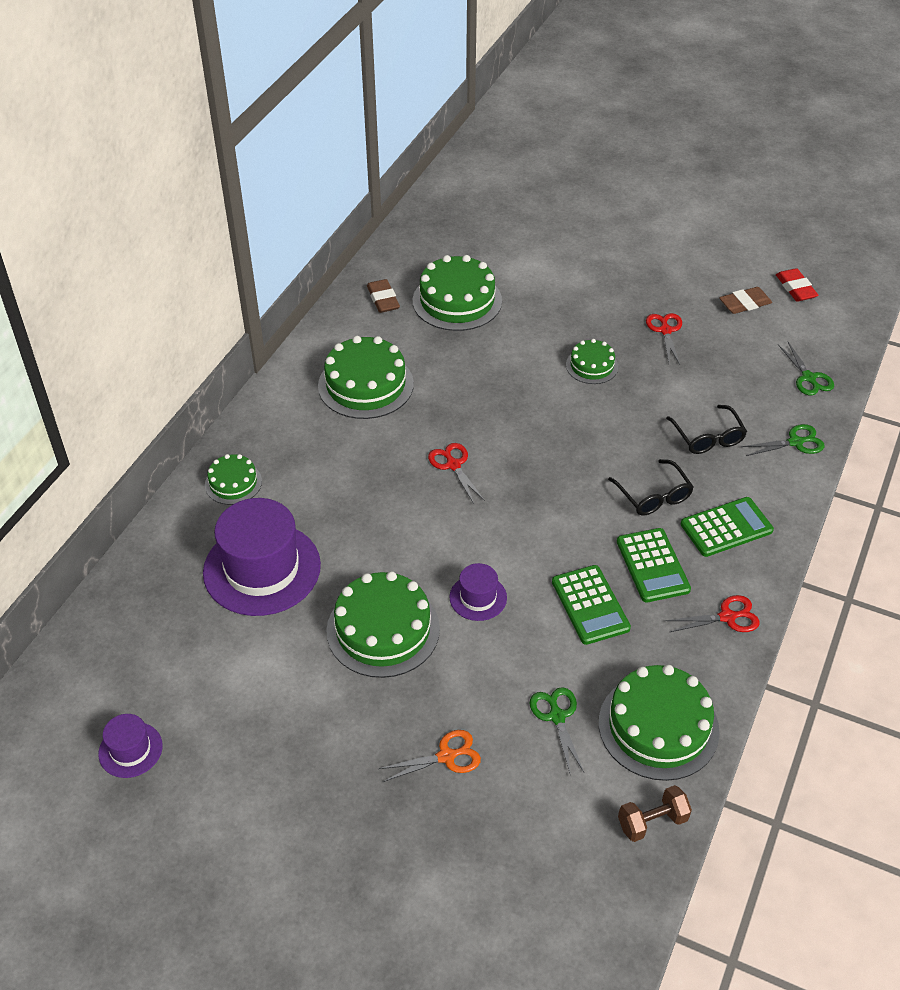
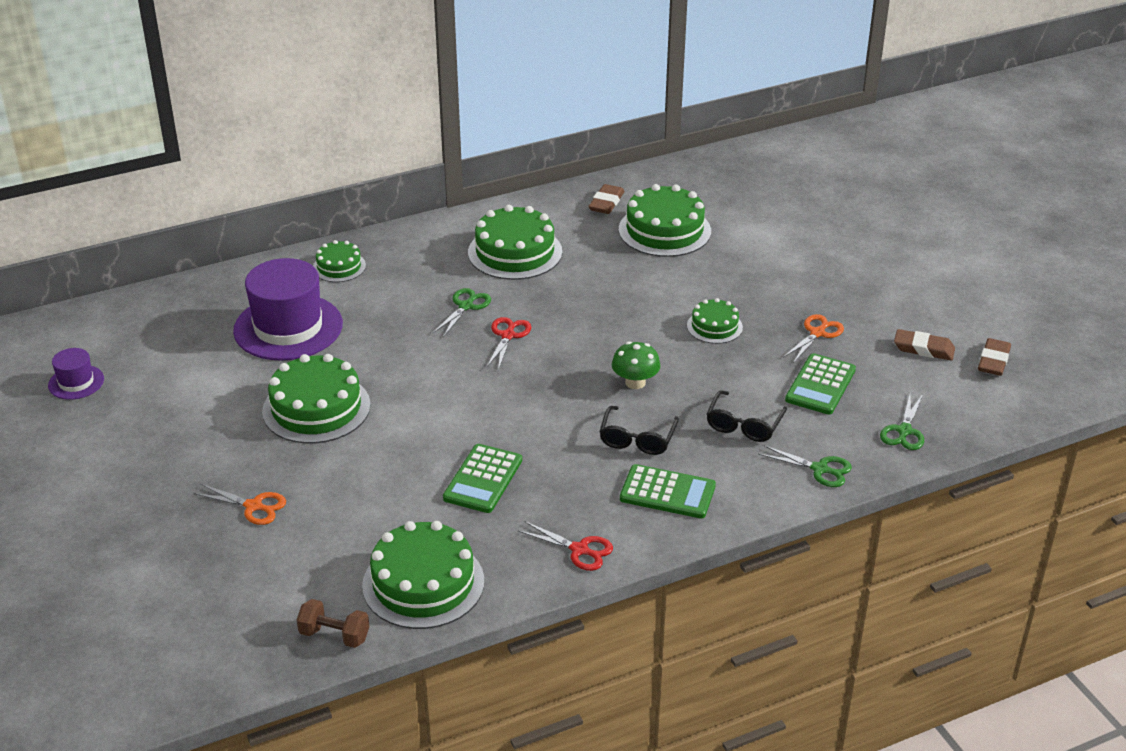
camera: 40 degrees right, 10 degrees down
purple hat [450,563,507,621] -> none
green scissors [529,687,584,773] -> green scissors moved to [433,288,491,337]
green calculator [617,528,691,603] -> green calculator moved to [785,353,856,415]
red scissors [646,313,682,365] -> orange scissors [784,314,844,362]
red eraser [776,268,818,302] -> brown eraser [978,338,1011,376]
none -> green mushroom [612,341,661,389]

